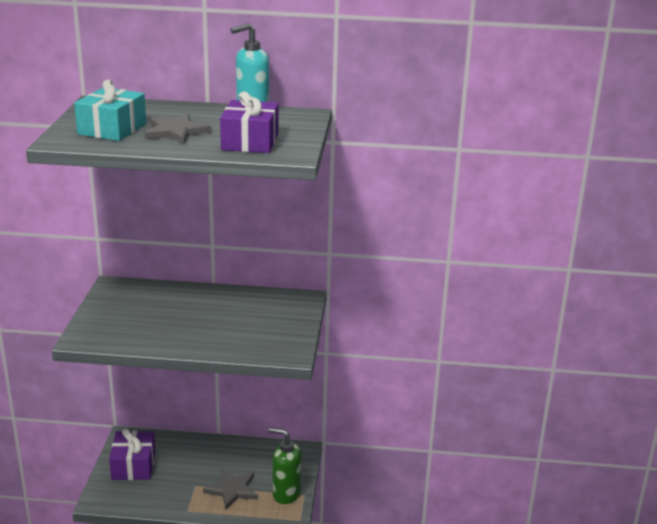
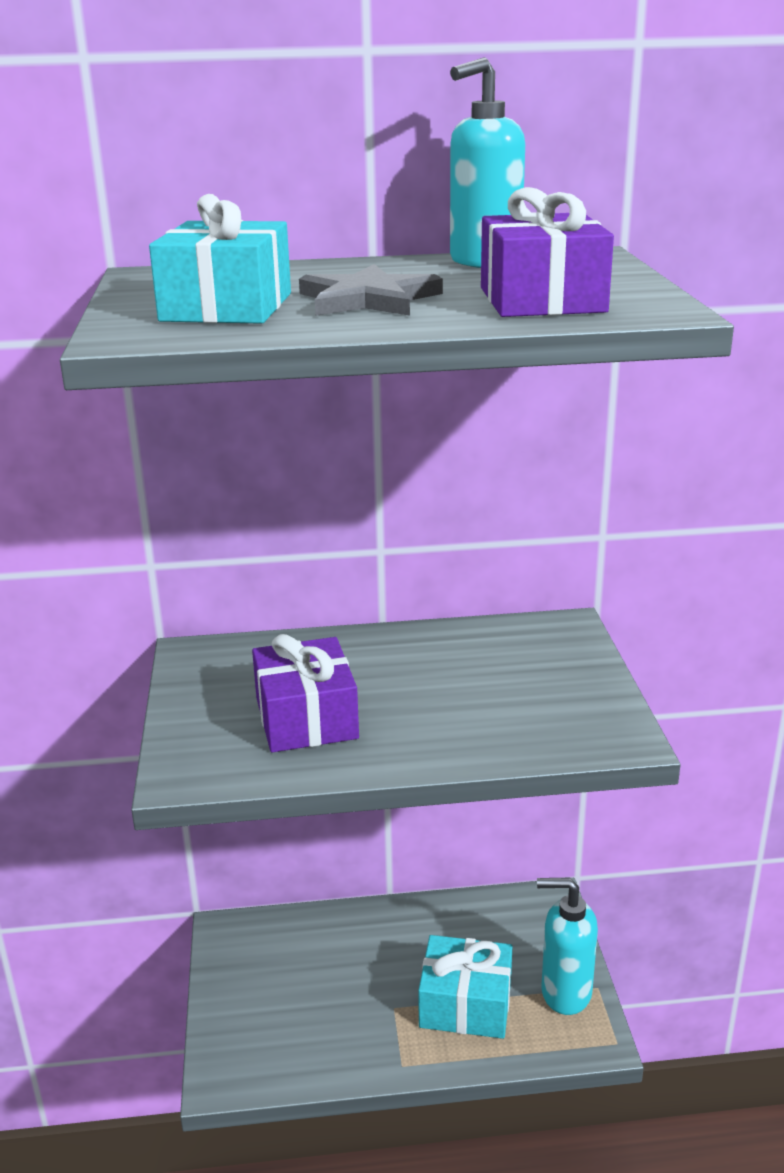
camera: 10 degrees left, 0 degrees up
purple gift [109,429,155,480] -> purple gift moved to [252,634,359,753]
grey star [203,469,258,510] -> turquoise gift [418,935,512,1039]
green soap dispenser [269,427,301,504] -> turquoise soap dispenser [537,878,598,1015]

